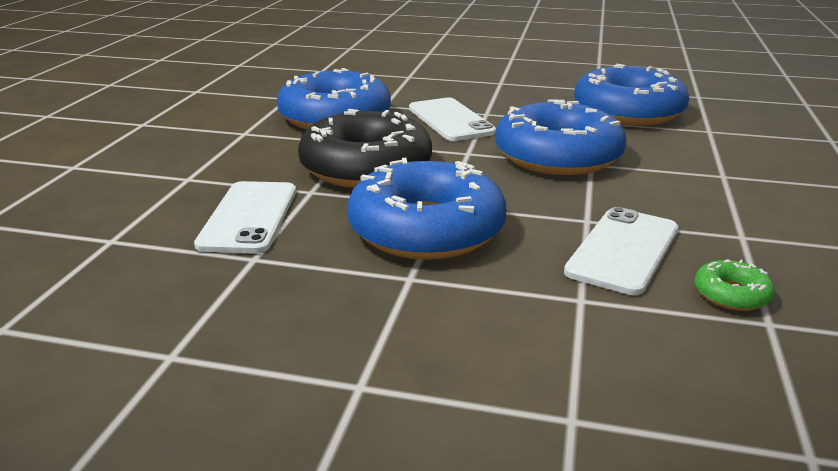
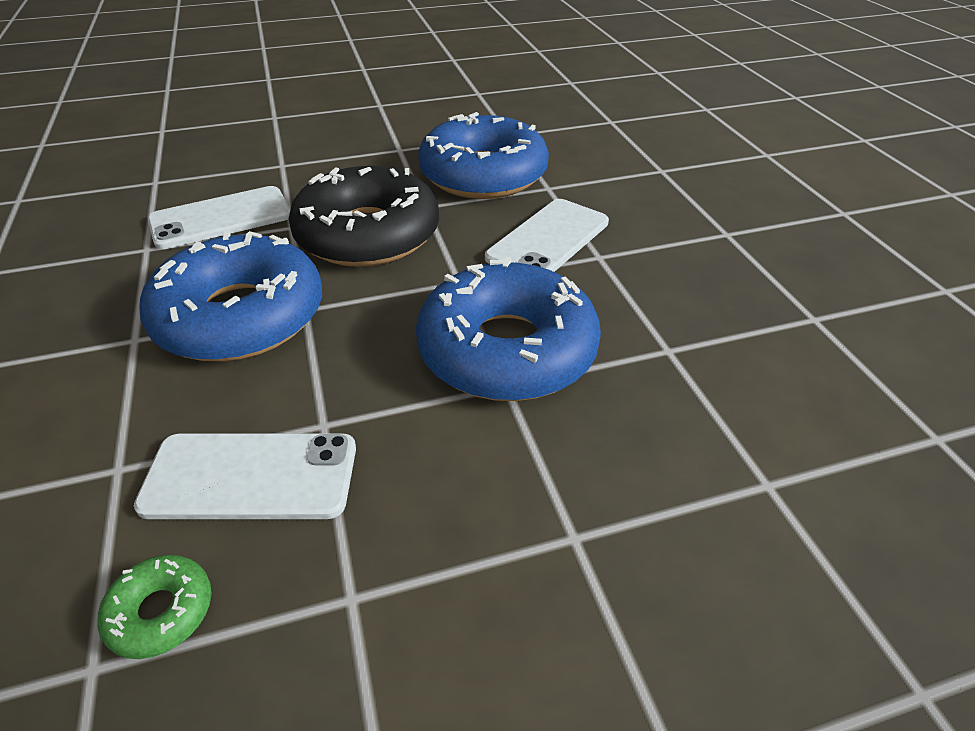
camera: 60 degrees right, 15 degrees up
blue donut [574,64,689,125] -> none

